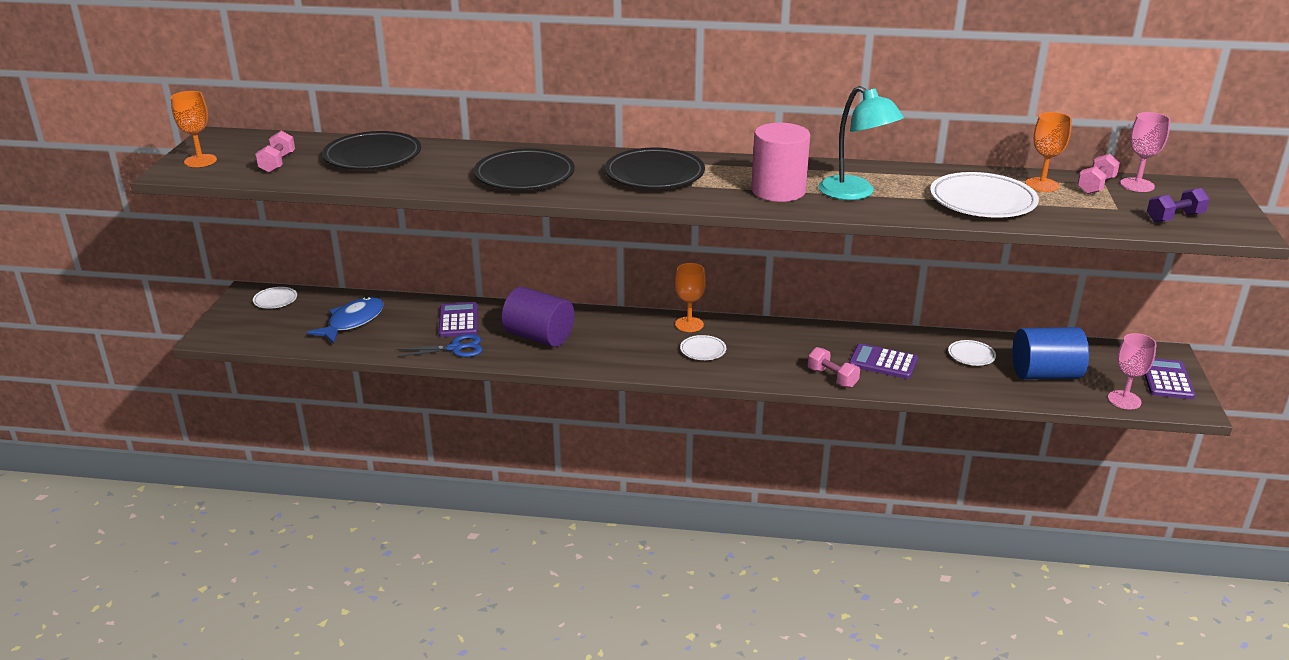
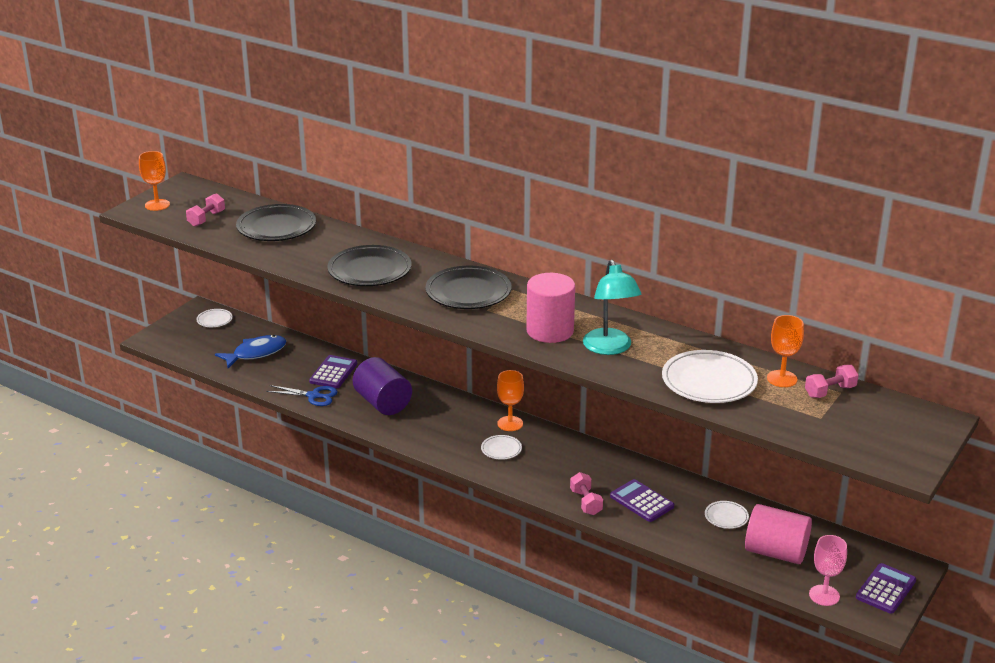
camera: 25 degrees right, 0 degrees up
blue cylinder [1012,327,1089,380] -> pink cylinder [745,504,812,564]
pink goblet [1120,112,1170,192] -> none
purple dumbbell [1147,188,1209,222] -> none

